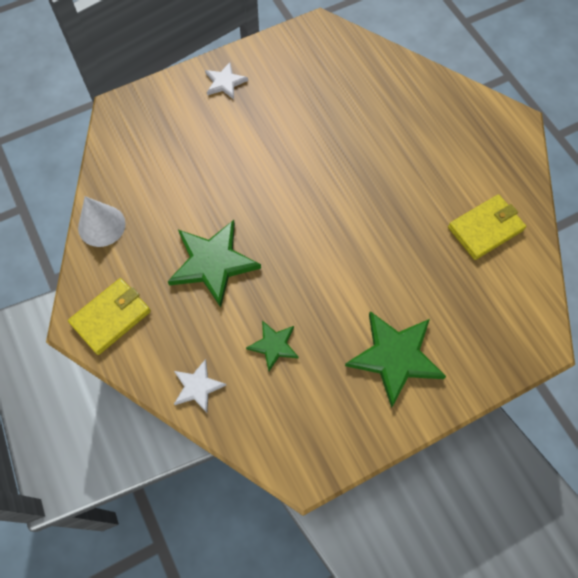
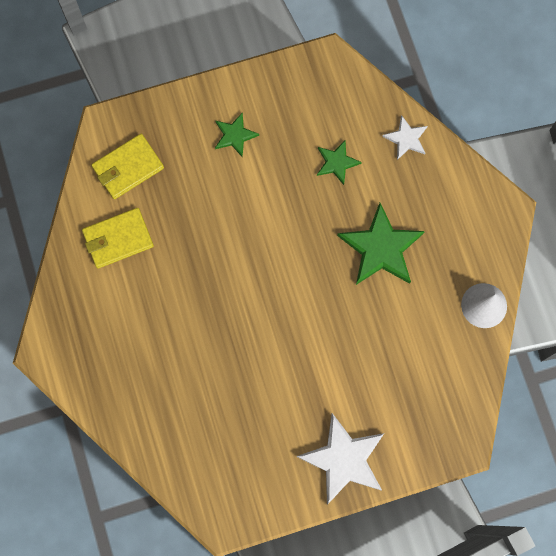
camera: 170 degrees left, 10 degrees up
yellow wallet [68,278,151,355] -> yellow wallet moved to [91,134,164,199]
white star [205,62,248,99] -> white star [297,413,384,505], size x1.84
green star [345,311,446,408] -> green star [215,112,259,157], size x0.54

